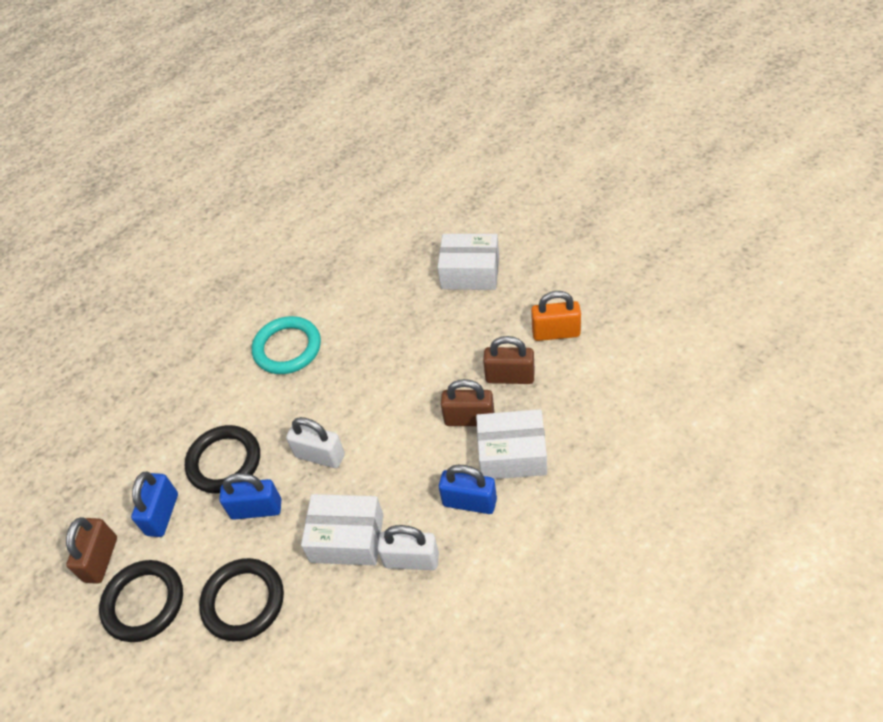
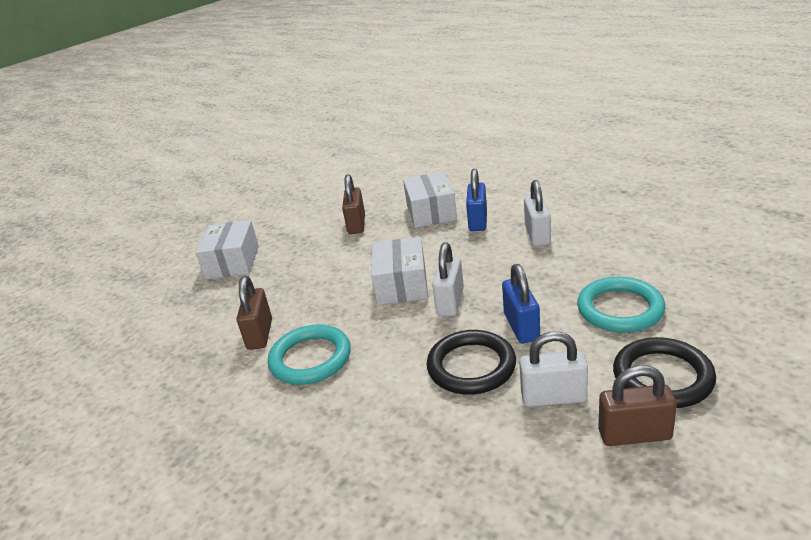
camera: 100 degrees left, 20 degrees down
blue padlock [131,472,178,537] -> white padlock [519,331,588,407]
black ring [199,558,284,641] -> turquoise ring [577,277,665,333]
white box [301,494,383,566] -> white box moved to [371,237,428,305]
brown padlock [441,379,494,426] -> brown padlock moved to [237,276,272,350]
orange padlock [531,291,581,341] -> none

